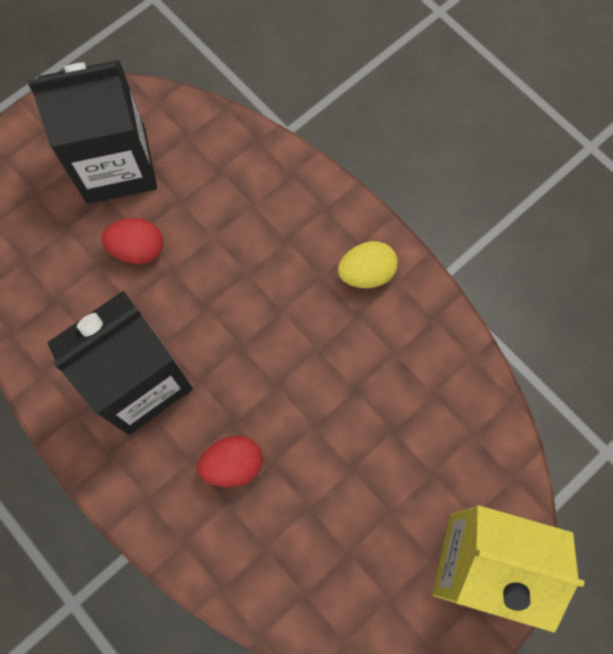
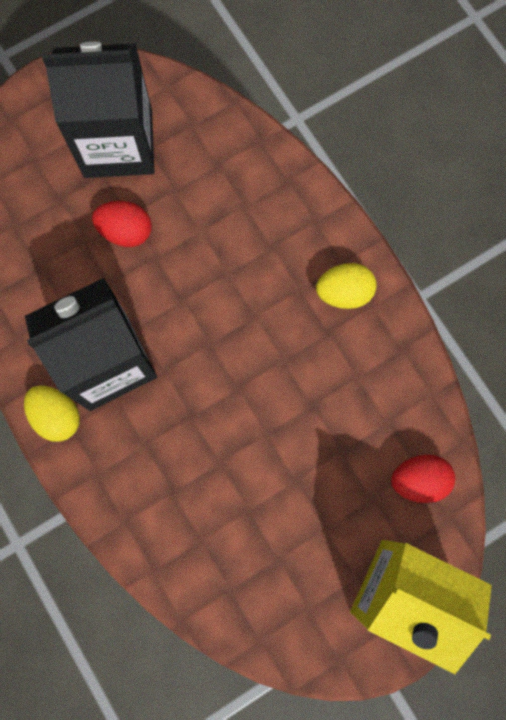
camera: 10 degrees right, 5 degrees up
red egg [197,436,263,487] -> red egg moved to [391,454,455,503]
none -> yellow egg [24,386,80,442]

